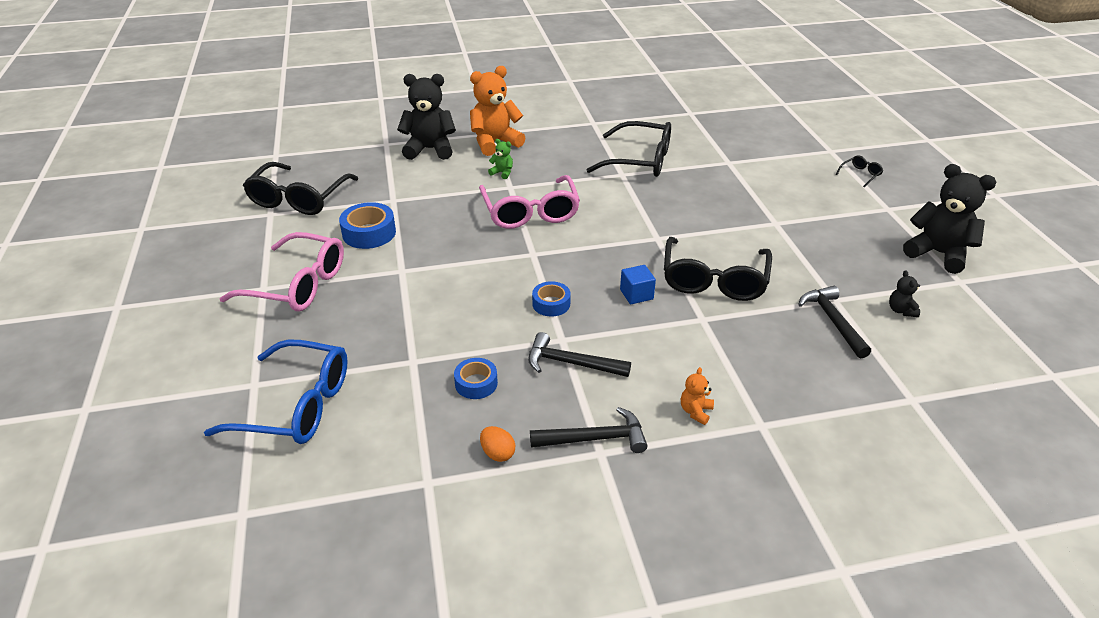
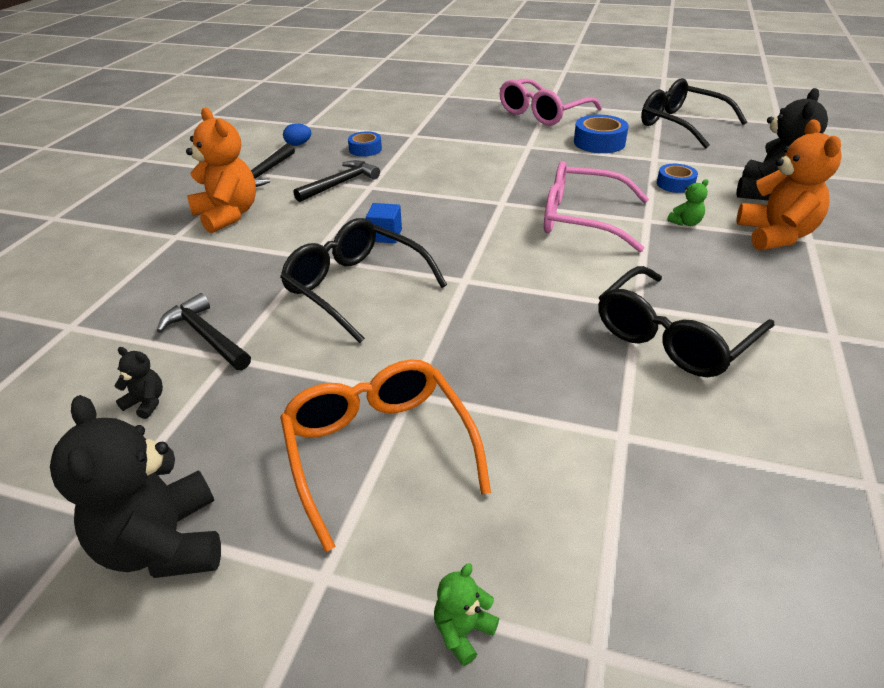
camera: 120 degrees right, 0 degrees up
blue glasses [204,339,348,444] -> none
orange egg [480,426,515,462] -> blue egg [283,123,311,146]
blue tape [532,281,571,317] -> blue tape moved to [657,164,698,193]
orange teddy bear [681,367,714,425] -> orange teddy bear [186,108,256,233], size x2.27
black hammer [798,286,871,359] -> black hammer turned 150 degrees counterclockwise [157,293,251,370]
black glasses [836,156,883,188] -> green teddy bear [434,563,499,666]
black teddy bear [903,164,997,274] -> black teddy bear turned 90 degrees clockwise [50,395,221,578]
none -> orange glasses [280,359,491,552]

